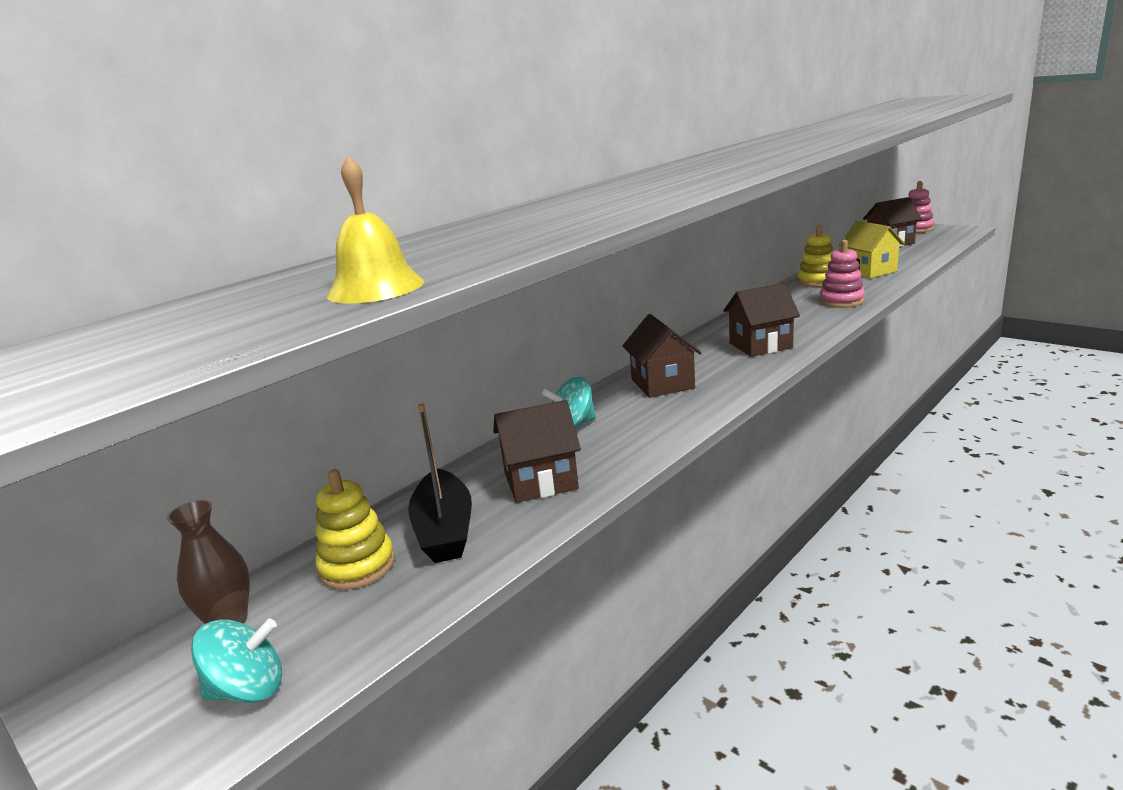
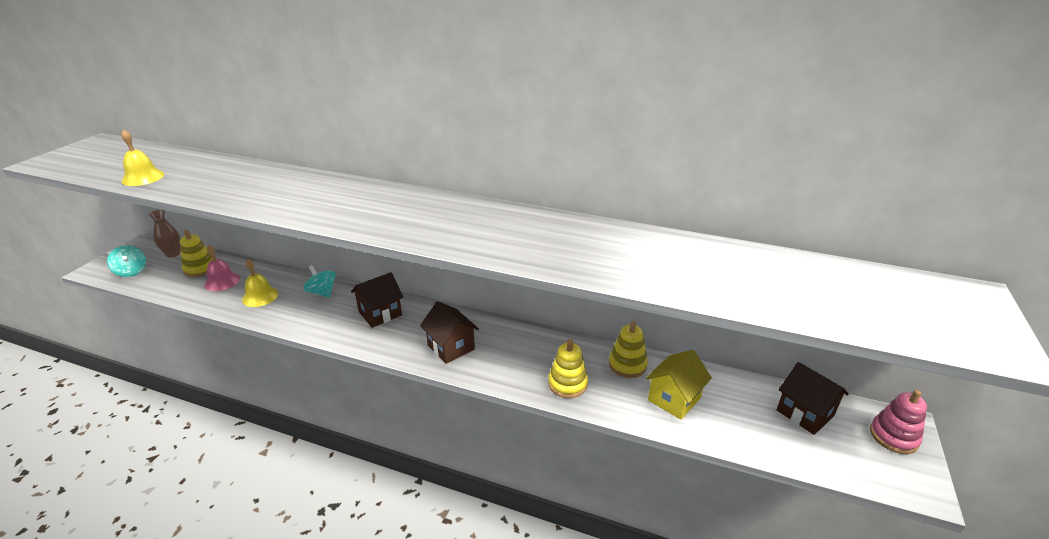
camera: 65 degrees right, 10 degrees up
black boat [408,403,472,563] -> pink bell [204,245,240,291]
brown house [493,400,581,503] -> yellow bell [242,259,278,307]
pink stacking toy [819,240,865,308] -> yellow stacking toy [548,339,588,398]

